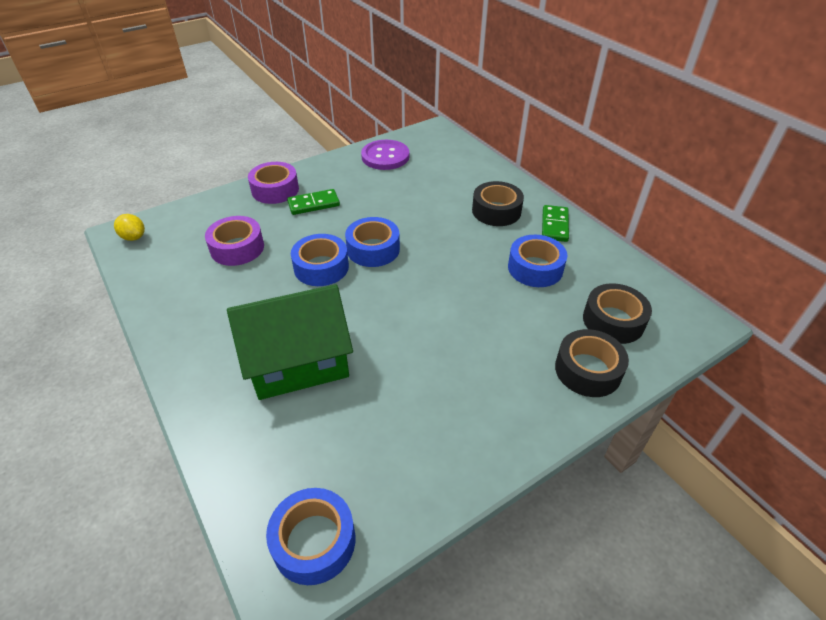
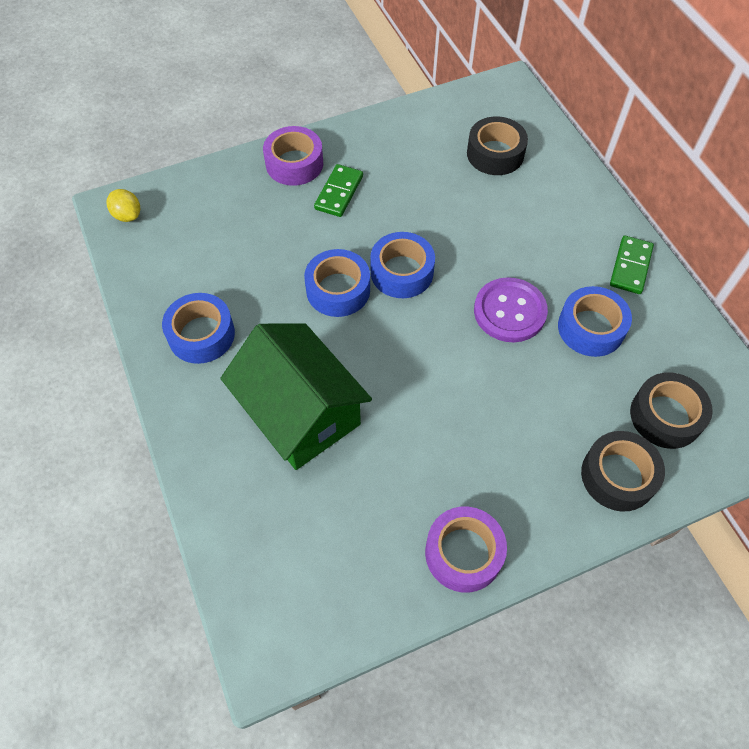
camera: 10 degrees right, 15 degrees up
purple tape [205,216,264,266] -> purple tape moved to [425,507,507,593]
green house [227,284,353,400] -> green house turned 60 degrees clockwise [221,324,372,470]
blue tape [266,488,355,585] -> blue tape moved to [162,293,235,364]
green domino [287,189,340,215] -> green domino turned 60 degrees counterclockwise [314,164,363,217]
purple button [361,140,409,170] -> purple button moved to [474,277,548,342]
black tape [472,181,524,226] -> black tape moved to [467,116,528,175]

